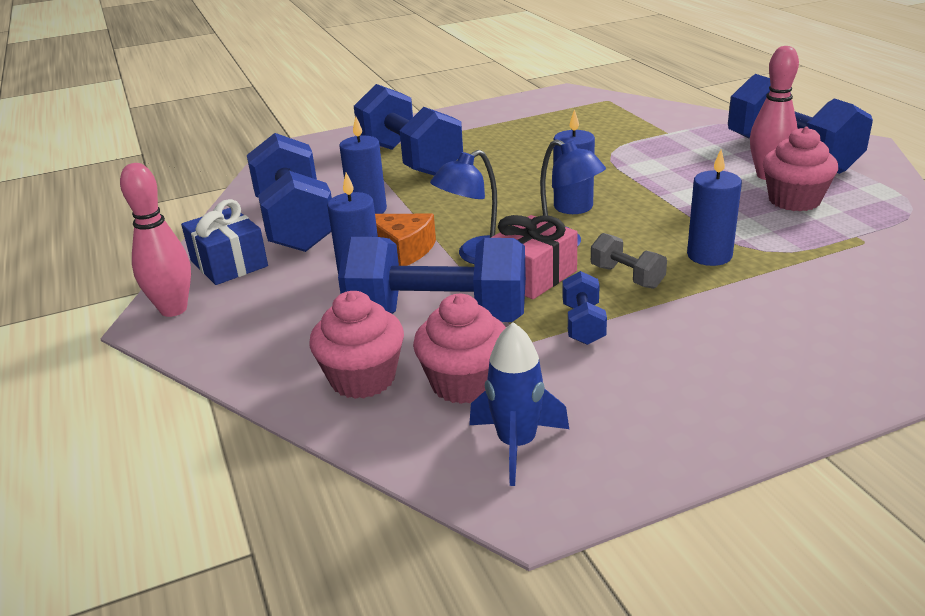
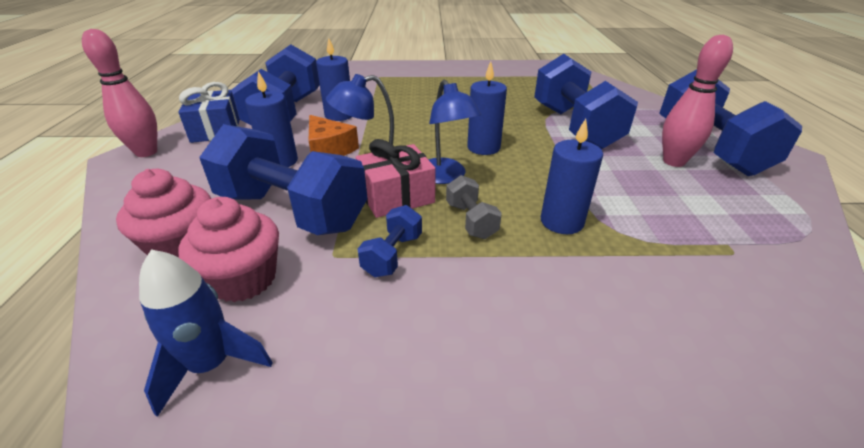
camera: 20 degrees right, 5 degrees up
blue dumbbell [354,84,463,176] -> blue dumbbell moved to [534,54,638,149]
pink cupcake [763,127,838,211] -> none

